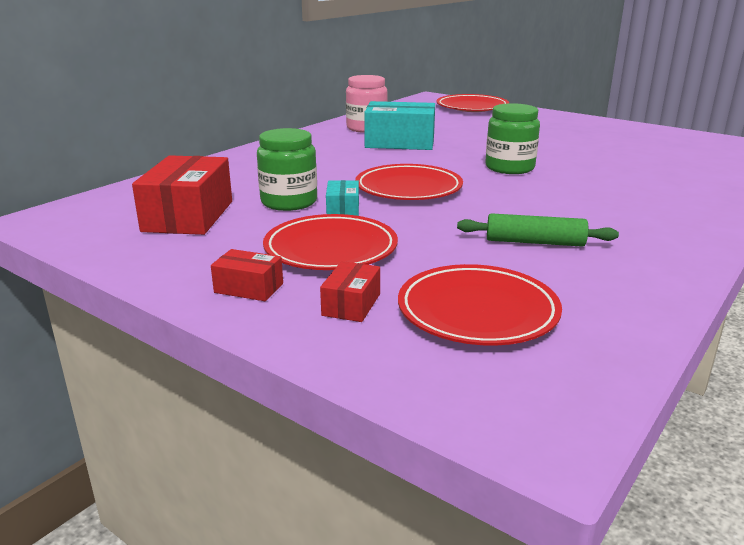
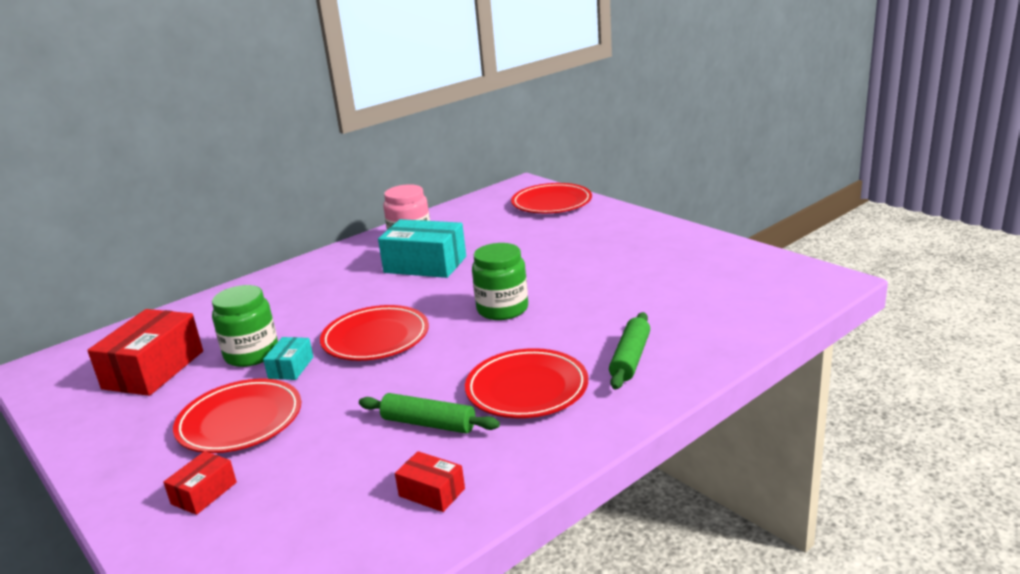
camera: 15 degrees right, 0 degrees up
red box [211,249,283,301] -> red box moved to [395,451,465,512]
red plate [398,264,562,346] -> red plate moved to [465,348,588,418]
none -> green rolling pin [609,312,650,389]

